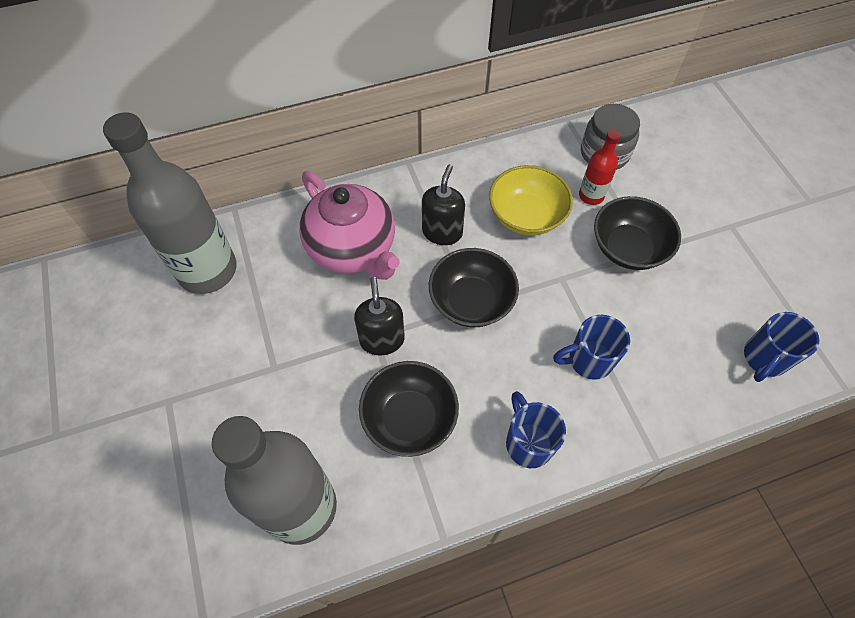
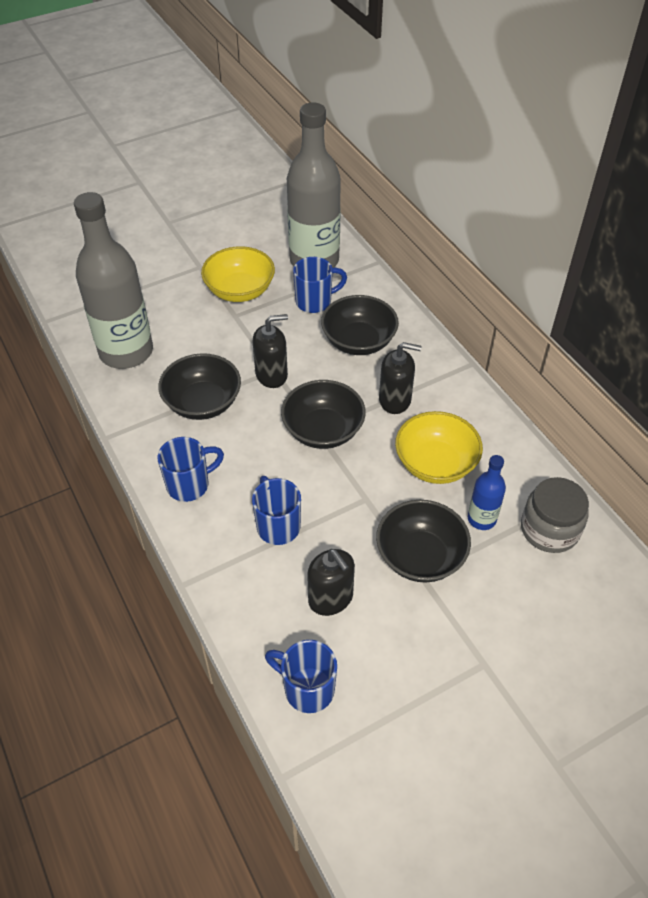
camera: 80 degrees right, 10 degrees down
pink teapot [299,171,400,280] -> black bowl [321,295,399,355]
red bottle [579,130,621,205] -> blue bottle [468,455,506,530]
none -> yellow bowl [201,246,275,302]
none -> blue mug [293,257,347,313]
none -> black soap dispenser [307,549,355,616]

